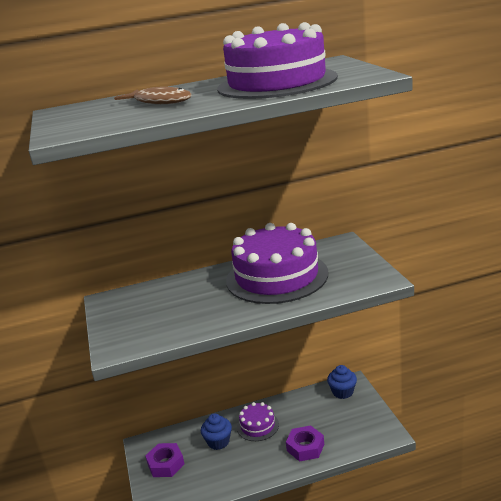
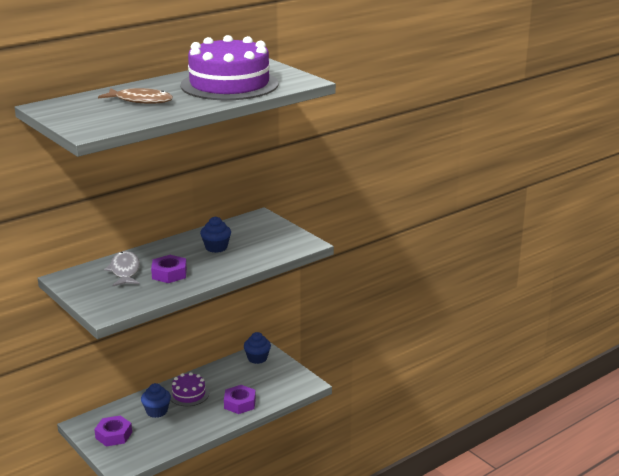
camera: 25 degrees left, 0 degrees up
purple cake [226,223,328,304] -> blue cupcake [200,216,231,253]
none -> grey fish [104,251,140,286]
none -> purple nut [151,255,187,283]

